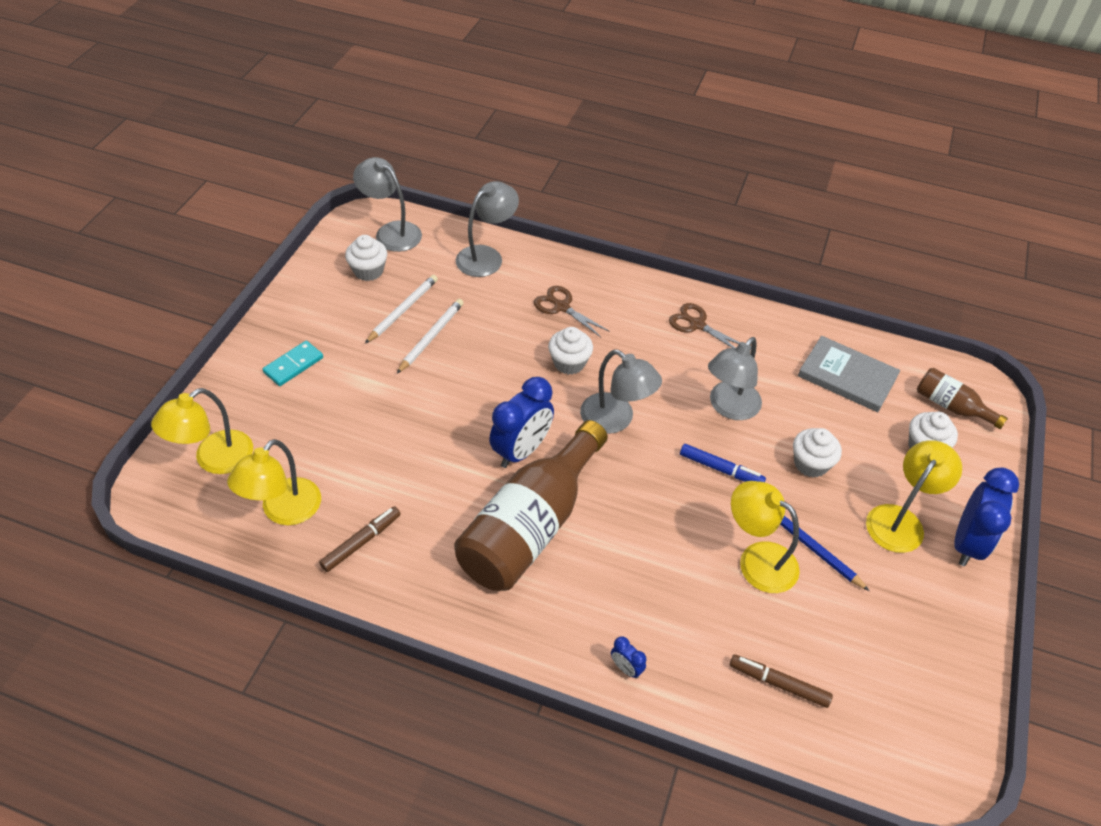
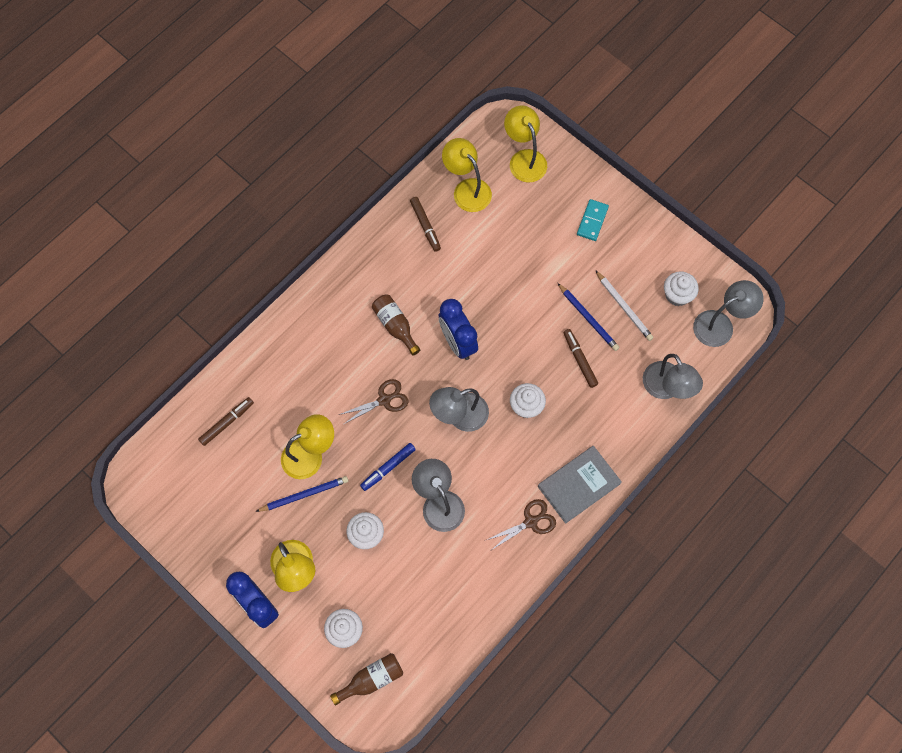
camera: 115 degrees right, 20 degrees up
turquoise domino [262,341,323,386] -> turquoise domino turned 45 degrees clockwise [577,199,609,241]
white pencil [397,299,463,373] -> blue pencil [558,283,620,351]
brown bottle [454,420,608,591] -> brown bottle [372,294,421,356], size x0.48
brown scissors [534,286,610,338] -> brown scissors moved to [339,379,408,424]
blue clock [611,636,646,679] -> none
grey book [798,336,900,412] -> grey book moved to [538,446,622,524]
none -> brown marker [563,329,598,388]

